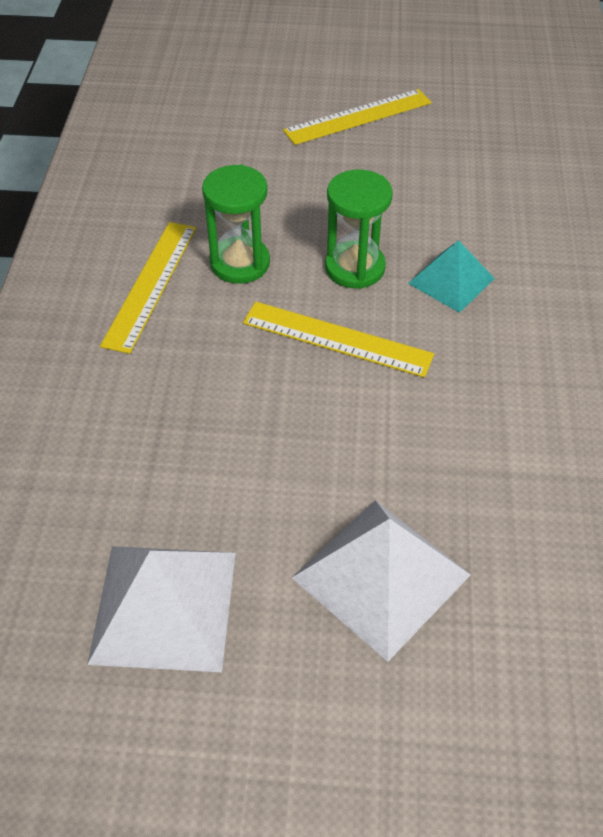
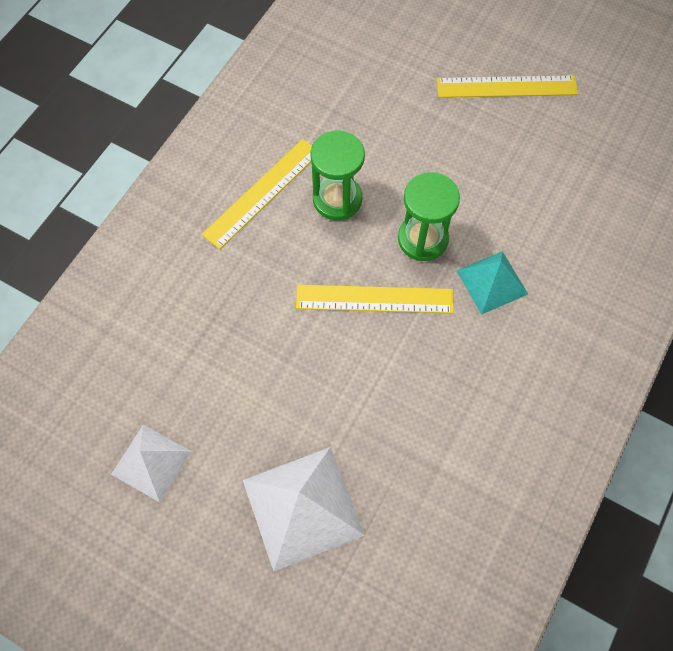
camera: 25 degrees right, 15 degrees up
white pyramid [87,546,236,672] -> white pyramid [111,425,191,502], size x0.62
yellow ruler [243,302,434,378] -> yellow ruler turned 45 degrees counterclockwise [296,285,454,313]

